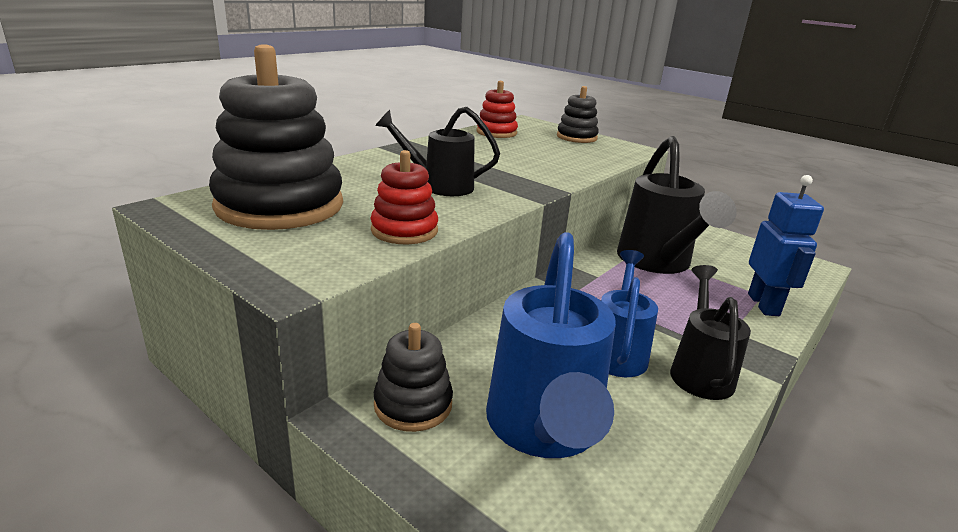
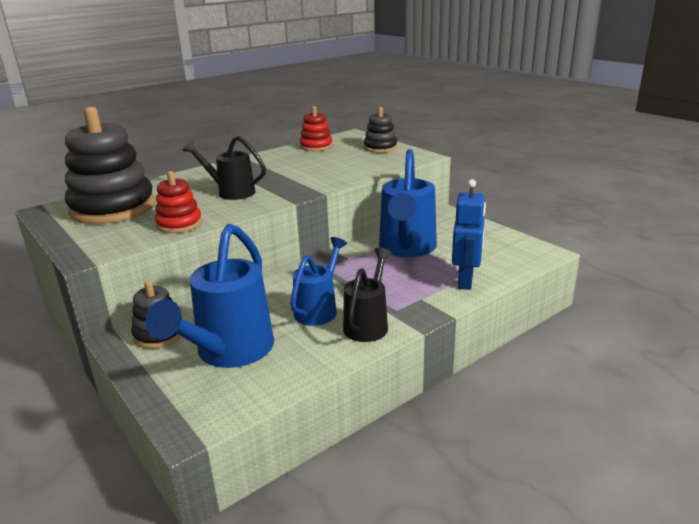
camera: 15 degrees right, 0 degrees up
black watering can [617,136,737,274] -> blue watering can [379,149,437,257]

